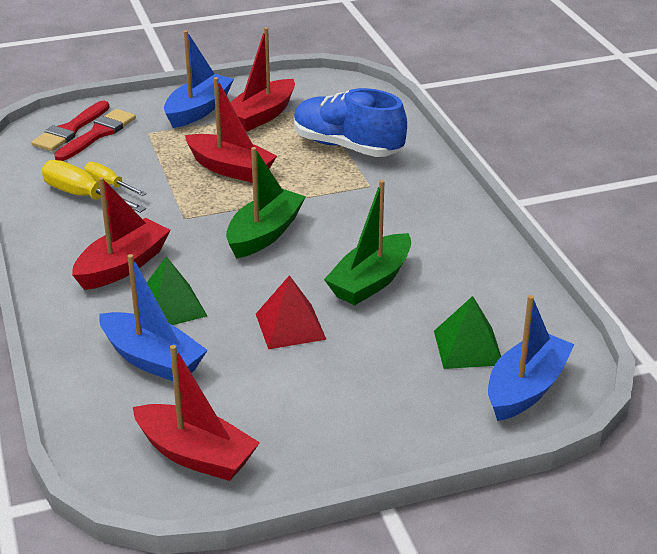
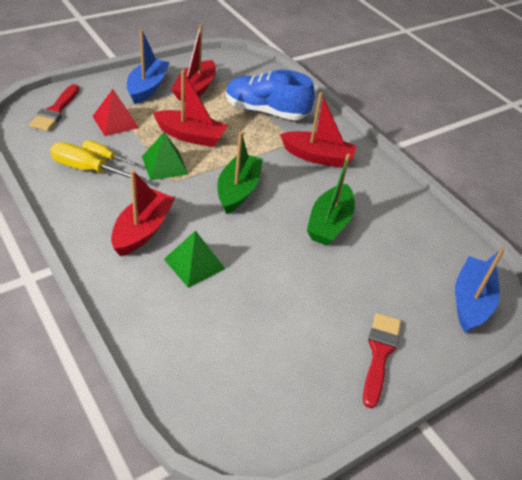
camera: 20 degrees left, 10 degrees up
red brush [54,109,136,161] -> red brush moved to [363,313,401,408]
blue boat [99,254,208,381] -> none
red boat [133,345,260,481] -> red boat moved to [280,92,357,168]
red pyramid [256,275,327,349] -> red pyramid moved to [93,89,139,136]
green pyramid [434,296,501,369] -> green pyramid moved to [142,132,189,180]

